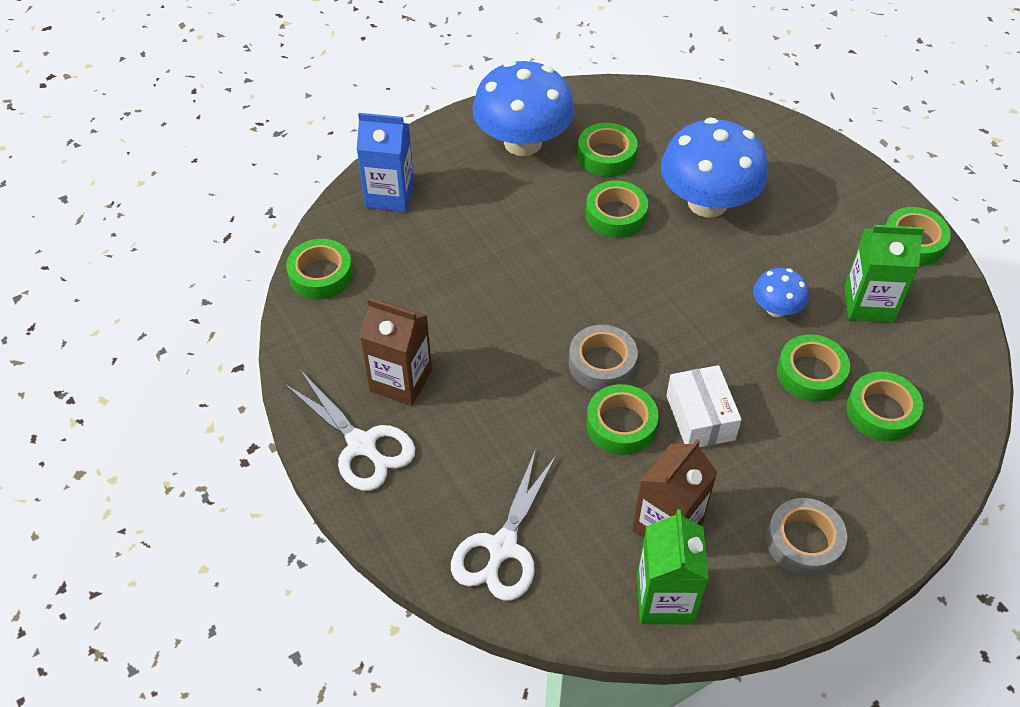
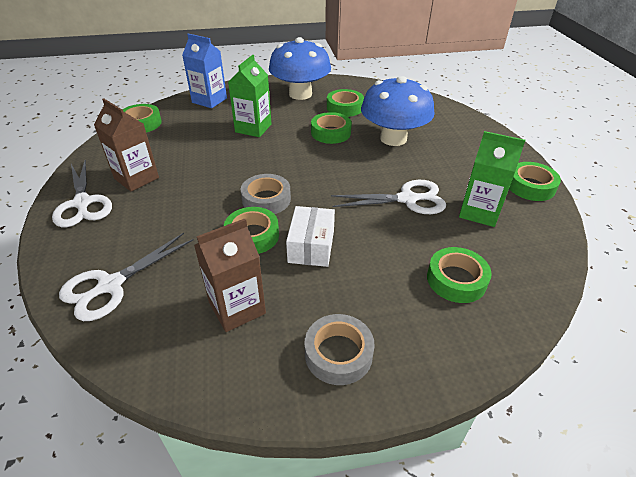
camera: 20 degrees right, 10 degrees down
green carton [637,509,709,624] -> green carton moved to [228,55,271,137]
blue mushroom [753,268,809,317] -> white scissors [331,180,446,214]
green tape [777,334,850,402] -> none

